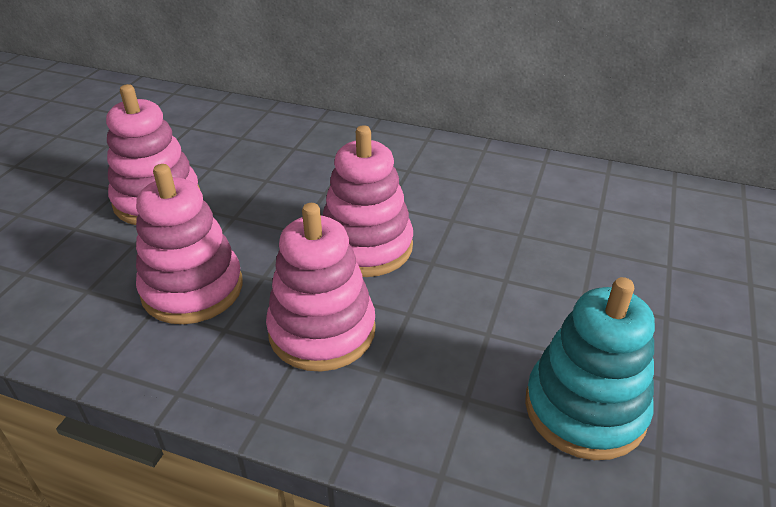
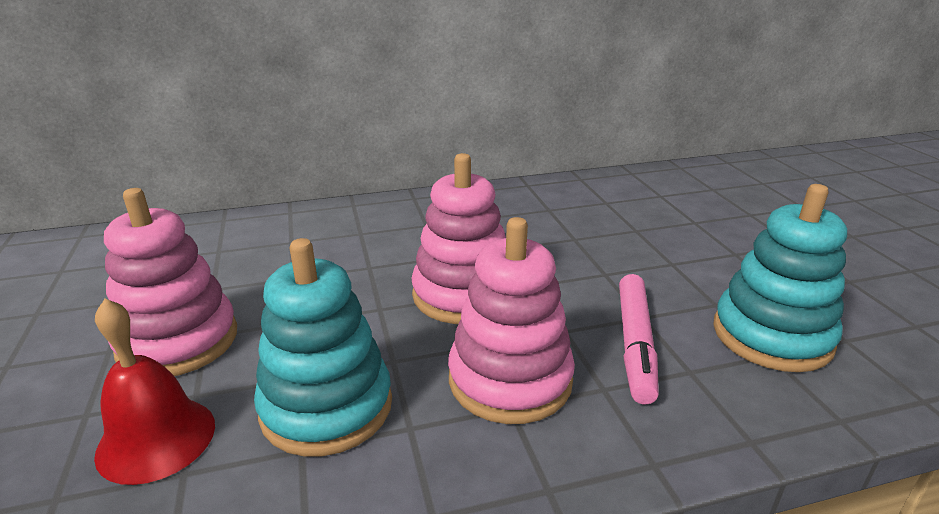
camera: 35 degrees left, 10 degrees down
pink stacking toy [136,164,243,324] -> turquoise stacking toy [254,238,392,457]
none -> red bell [94,299,215,485]
none -> pink marker [619,274,659,404]

